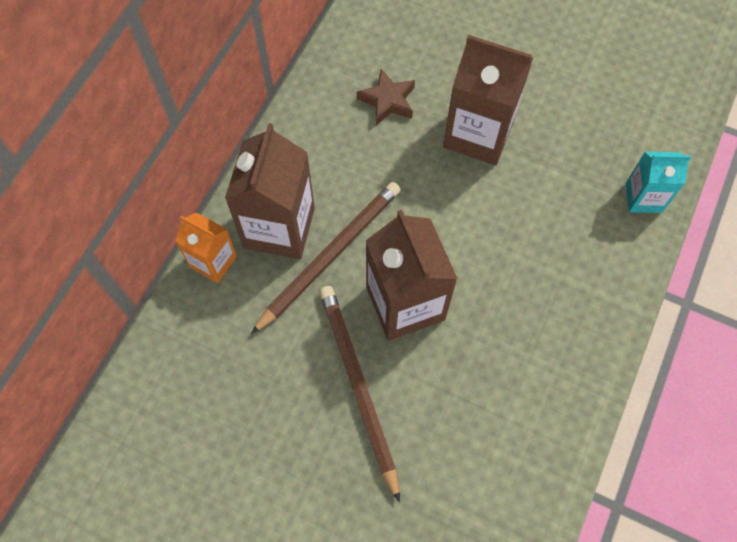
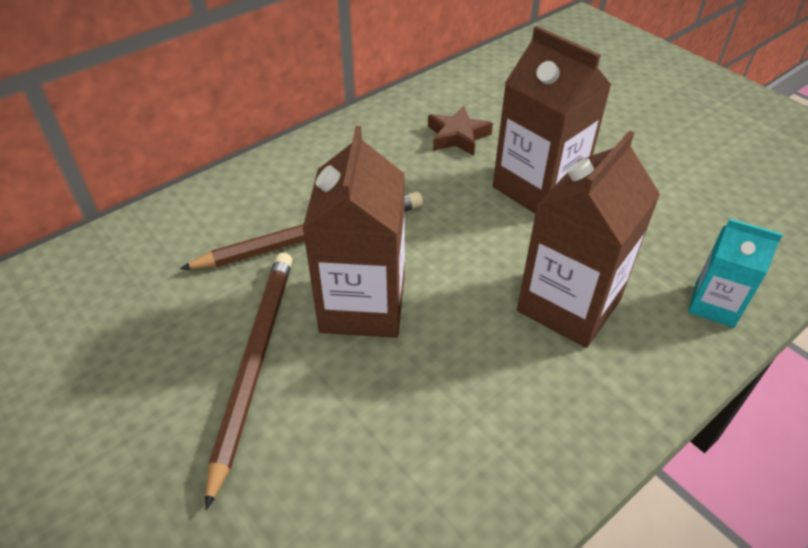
camera: 25 degrees right, 20 degrees down
orange carton [175,212,237,283] -> none
brown carton [225,123,315,259] -> brown carton moved to [517,130,660,348]

